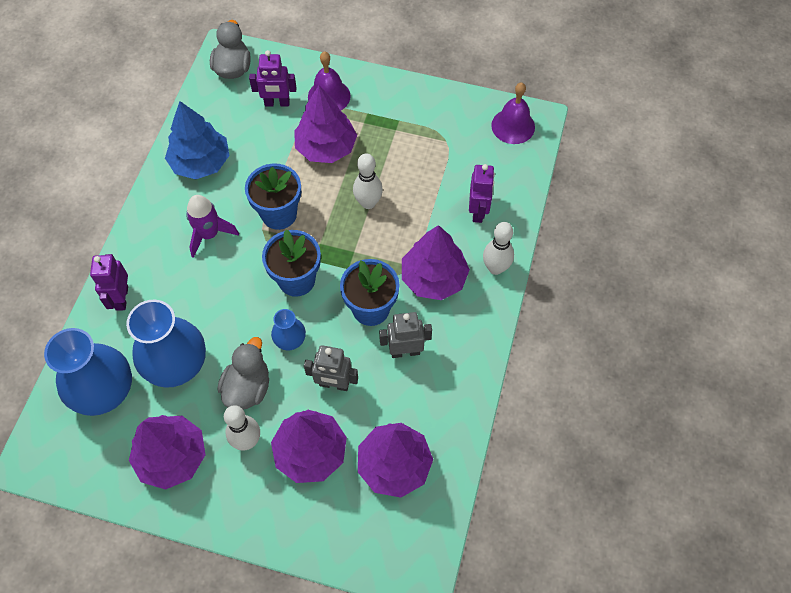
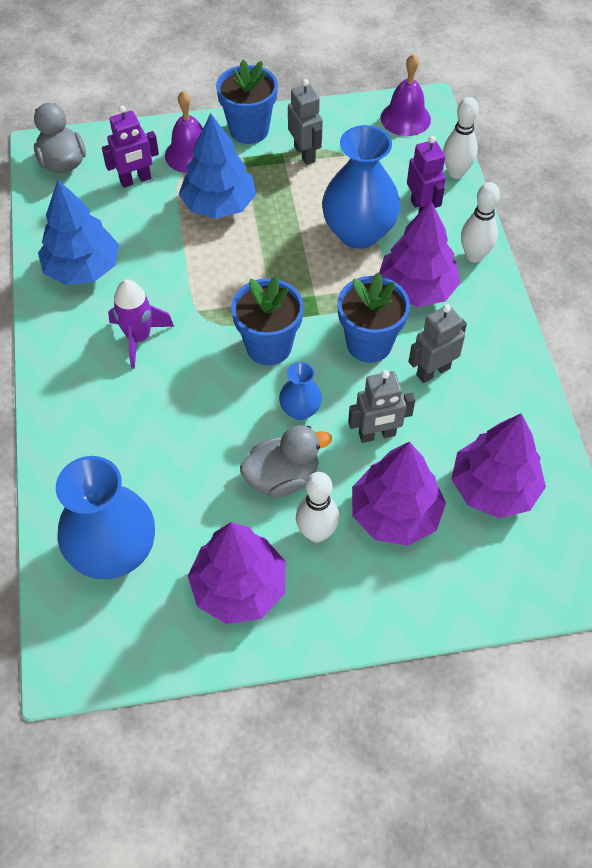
camera: 25 degrees left, 5 degrees down
purple robot [90,254,128,311] -> none
blue vase [126,299,206,388] -> blue vase moved to [322,125,400,249]
grey duck [218,337,269,410] -> grey duck turned 75 degrees clockwise [240,425,332,498]
blue flower pot [245,163,301,230] -> blue flower pot moved to [216,60,278,144]
purple tree [294,85,357,163] -> blue tree [179,113,256,219]
white bowling pin [353,153,383,209] -> white bowling pin moved to [443,97,479,179]
none -> grey robot [288,79,323,165]

